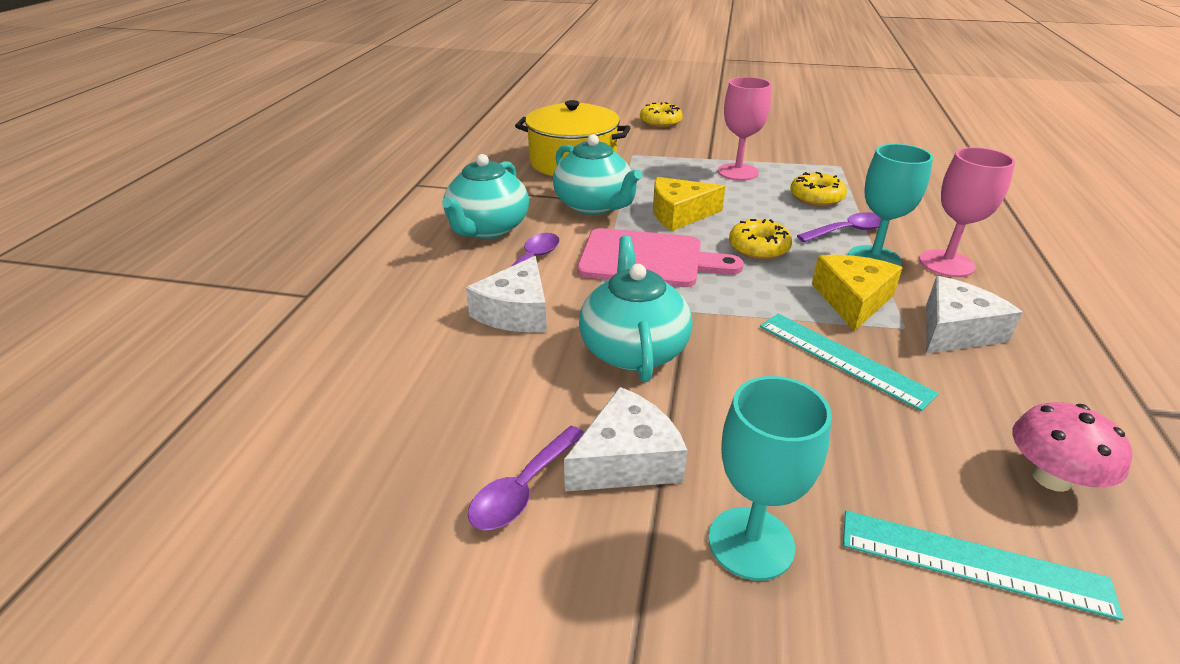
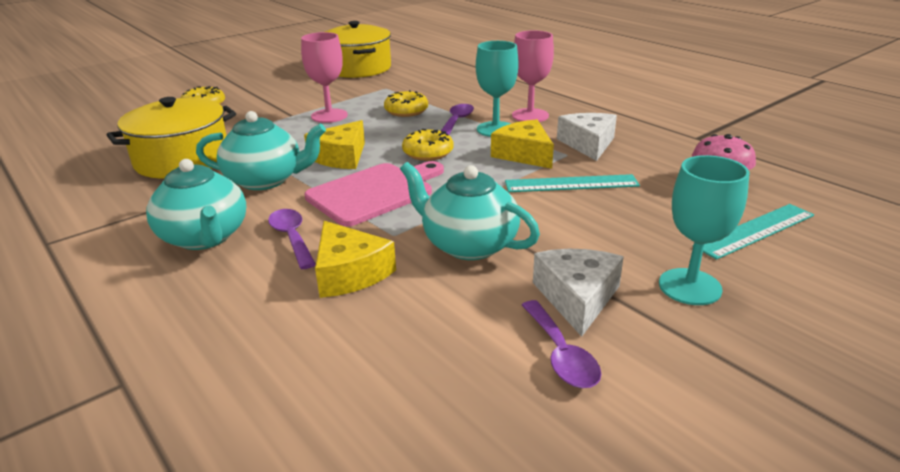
camera: 50 degrees left, 5 degrees down
white cheese [466,256,547,332] -> yellow cheese [315,221,396,298]
none -> yellow pot [325,21,391,78]

